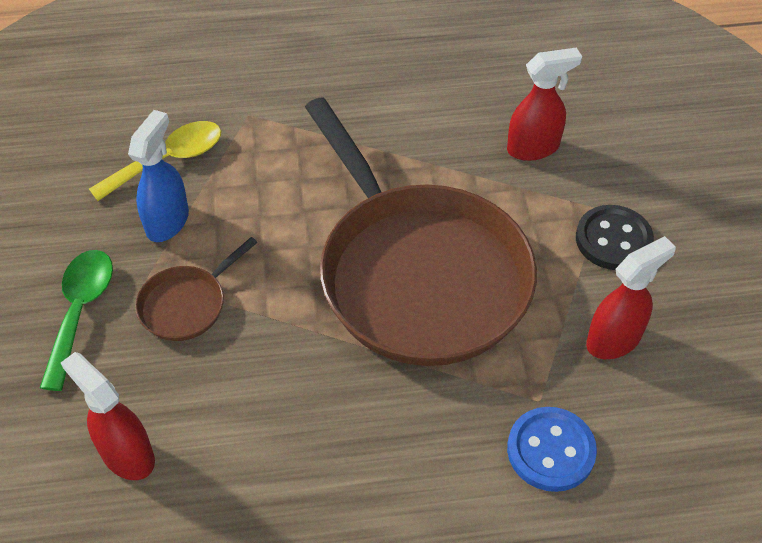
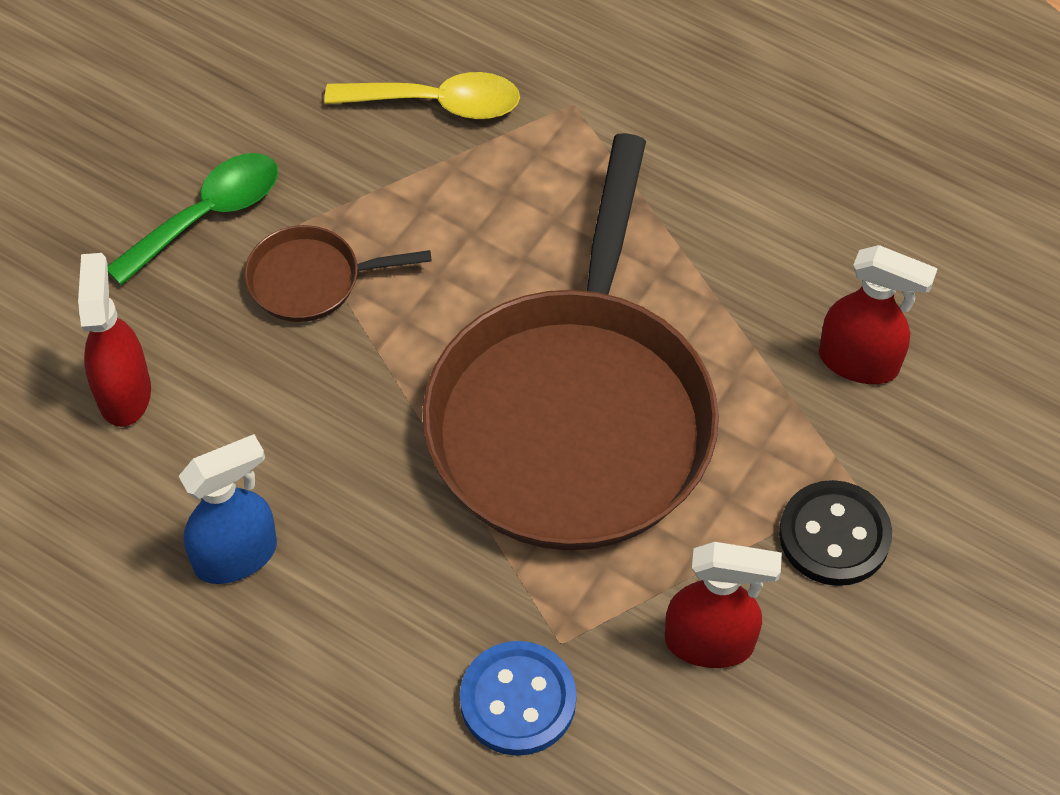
camera: 40 degrees right, 5 degrees up
blue spray bottle [128,110,189,242] -> blue spray bottle moved to [179,434,277,584]

